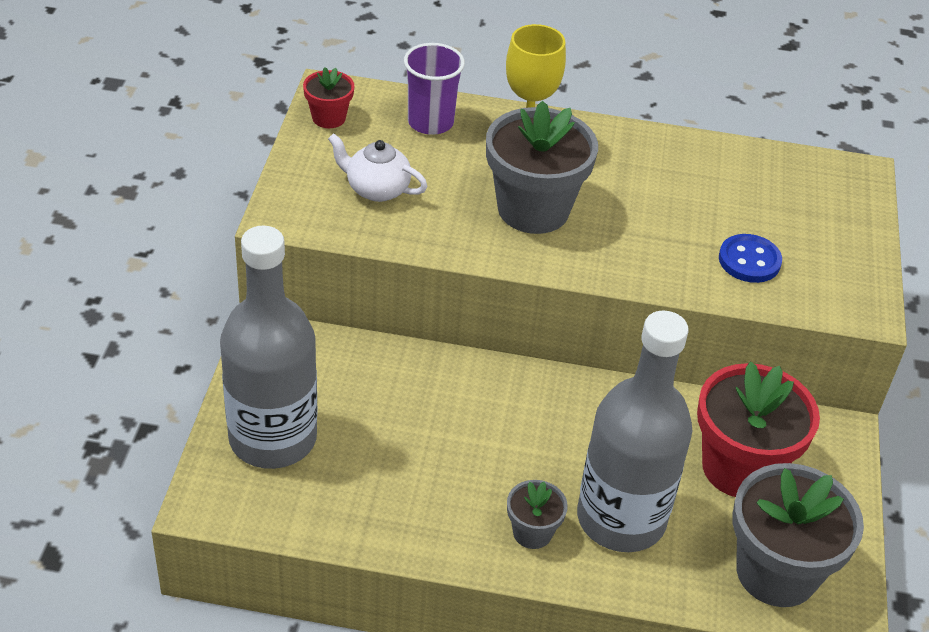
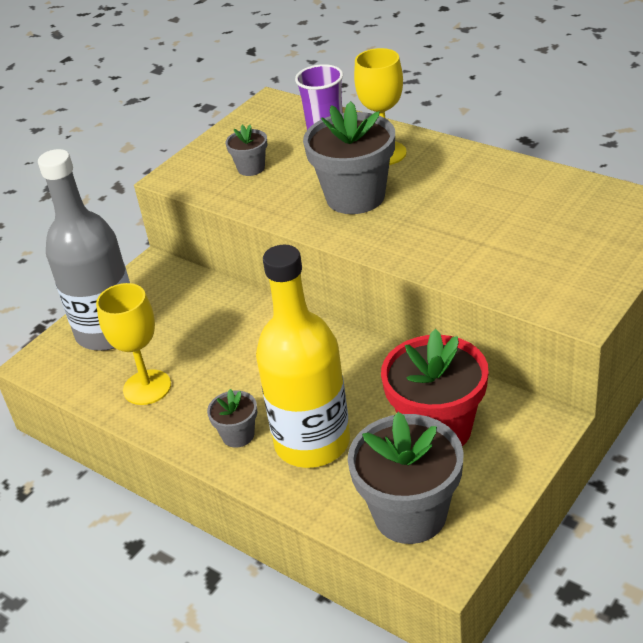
camera: 35 degrees right, 5 degrees down
red flower pot [303,67,355,128] -> none
white teapot [328,133,427,202] -> grey flower pot [226,125,267,176]
grey bottle [577,311,692,552] -> yellow bottle [256,245,350,468]
blue button [719,234,782,283] -> none
none -> yellow goblet [96,283,171,405]

